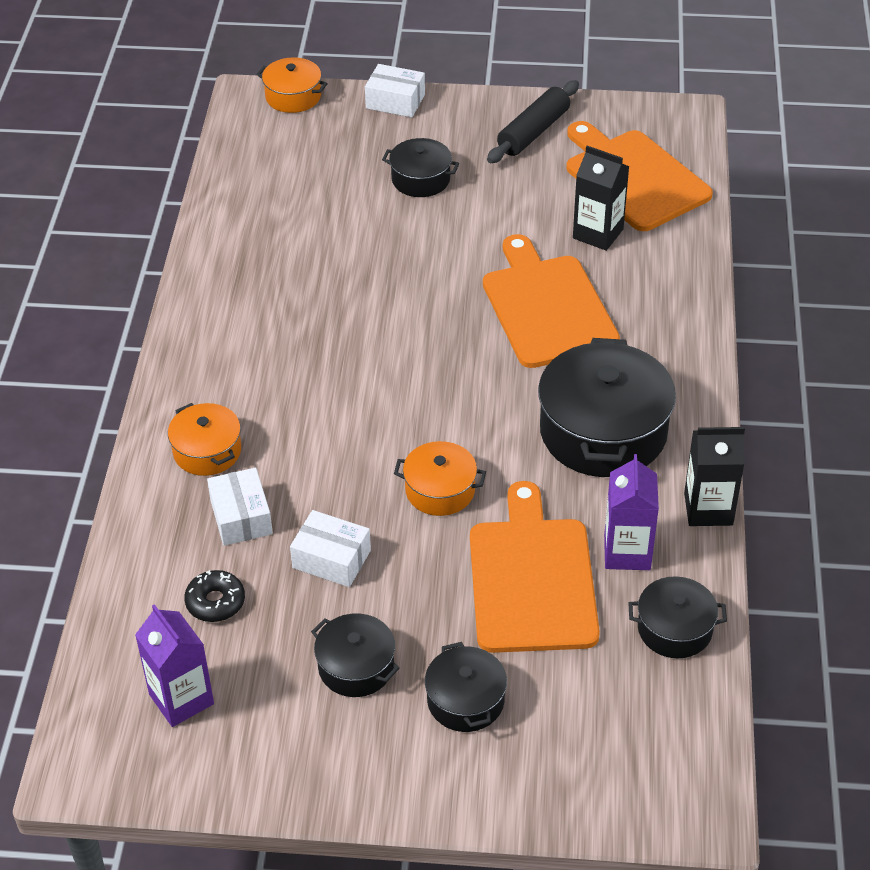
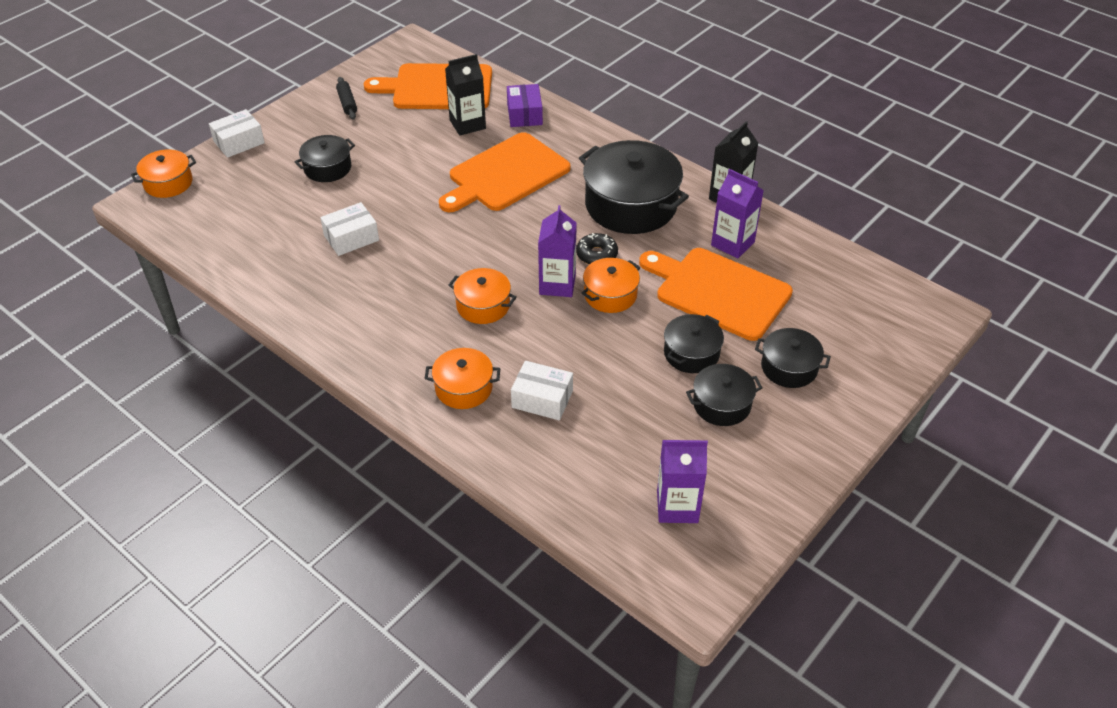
camera: 55 degrees left, 0 degrees up
black donut [184,570,245,622] -> black donut moved to [576,233,618,265]
white box [290,510,371,587] -> white box moved to [320,202,379,256]
orange cutting board [483,234,620,368] -> orange cutting board turned 60 degrees counterclockwise [439,132,571,212]
black rolling pin [487,80,579,163] -> black rolling pin [336,77,357,120], size x0.61
black pot [628,576,727,658] -> black pot moved to [664,314,724,373]
none -> orange pot [448,268,517,324]
none -> purple box [507,84,543,127]
none -> purple carton [538,205,577,297]

